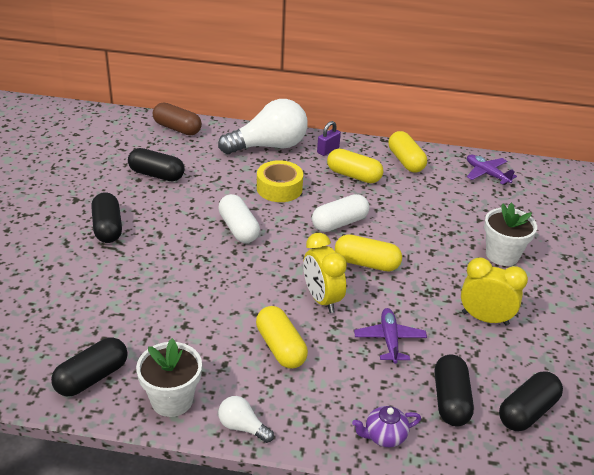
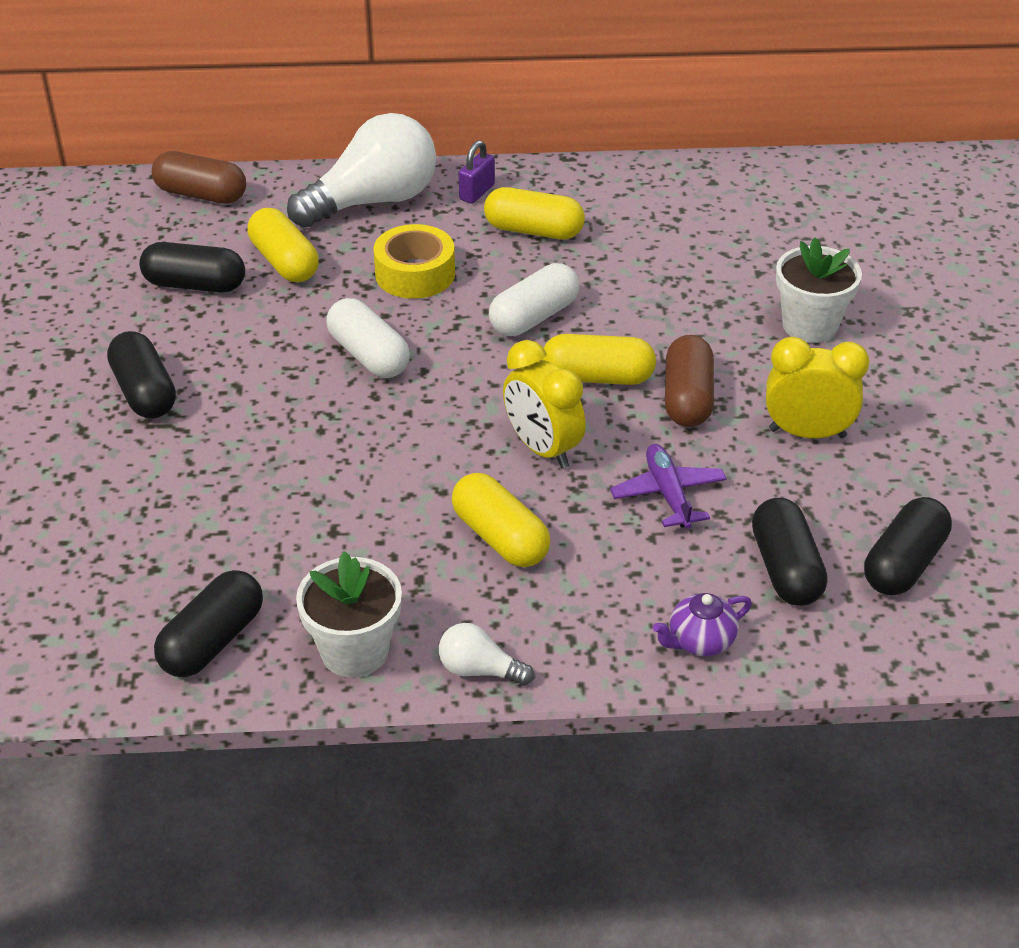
camera: 10 degrees left, 5 degrees up
yellow capsule [388,131,427,173] -> yellow capsule moved to [247,208,319,282]
purple plane [467,155,517,185] -> none
none -> brown capsule [665,335,714,427]

